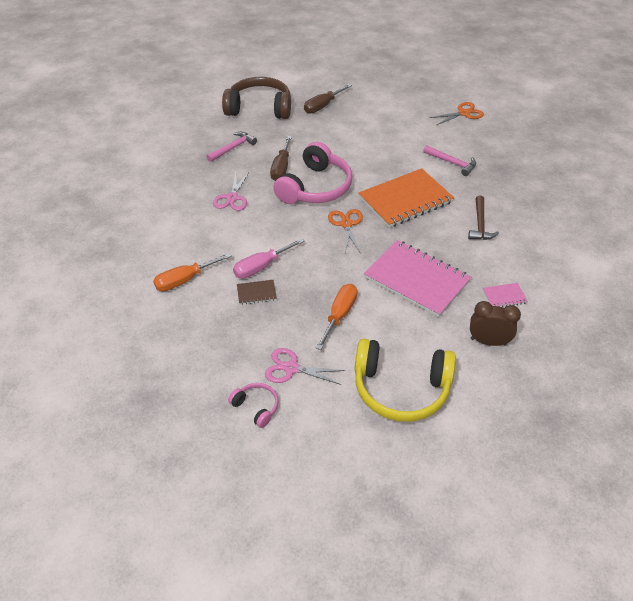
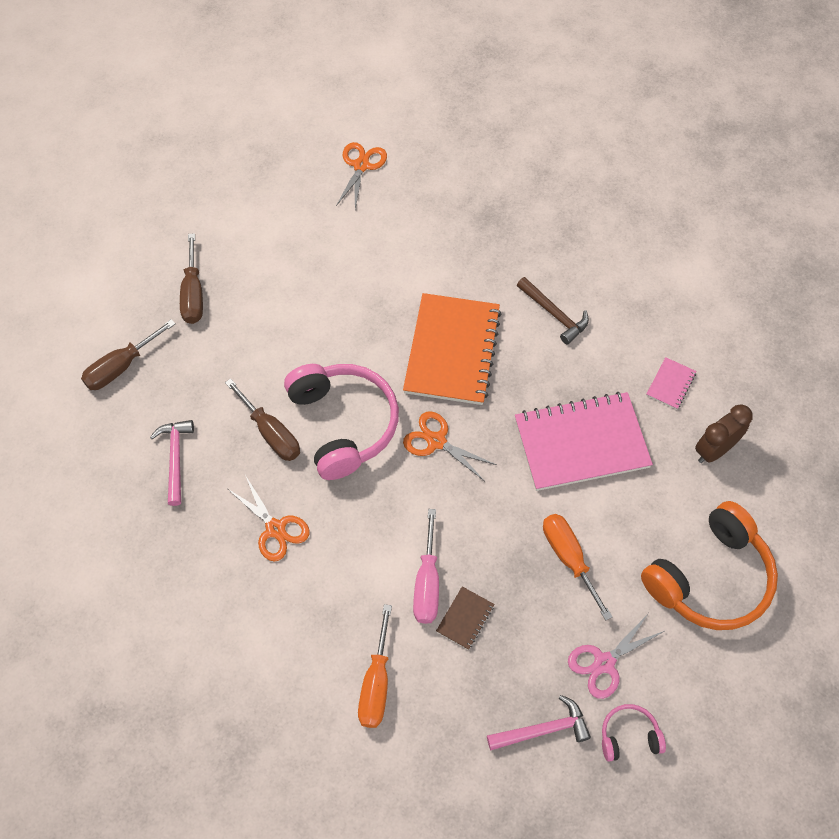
camera: 50 degrees left, 15 degrees up
pink scissors [213,172,249,211] -> orange scissors [228,475,310,562]
brown headphones [222,77,291,119] -> brown screwdriver [81,319,175,390]
yellow headphones [355,338,456,422] -> orange headphones [641,501,778,630]
pink hammer [423,145,476,176] -> pink hammer moved to [487,695,591,750]

